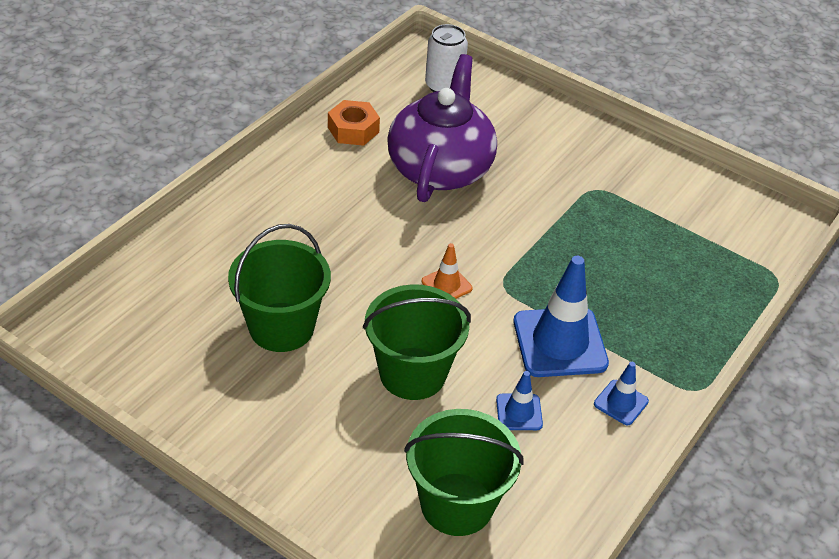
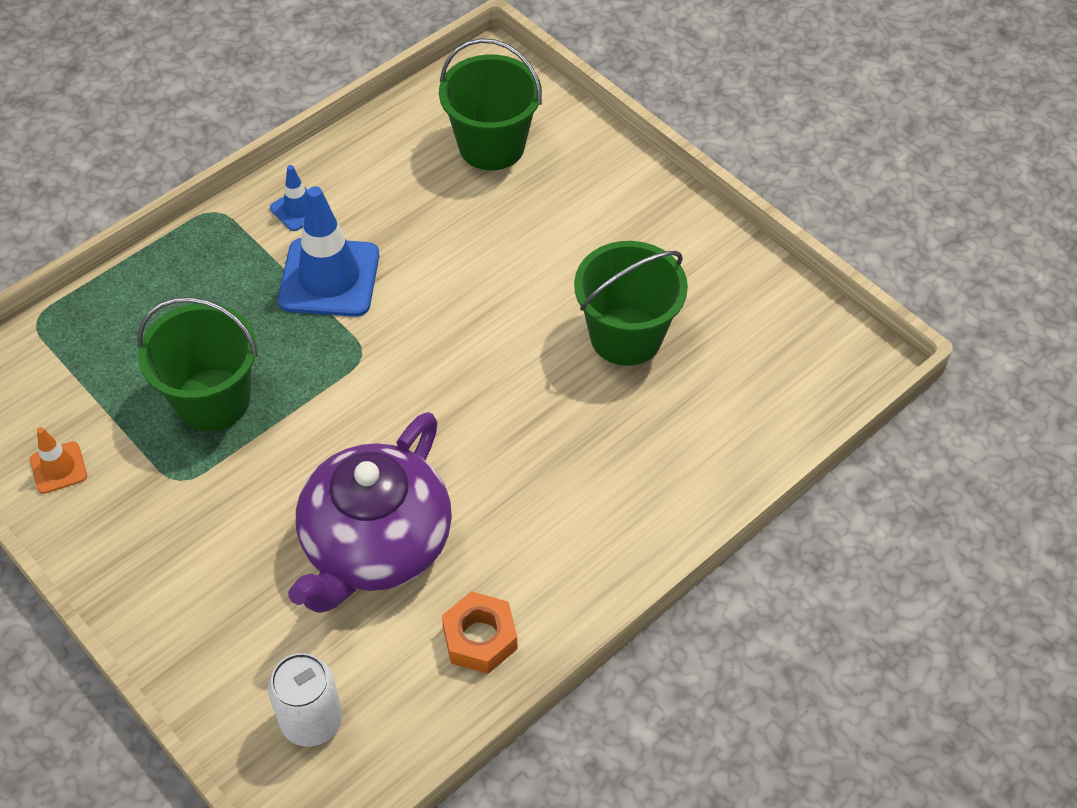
camera: 165 degrees left, 10 degrees up
green bucket [363,284,471,400] -> green bucket moved to [138,297,258,431]
orange traffic cone [422,243,473,299] -> orange traffic cone moved to [30,427,87,494]
blue traffic cone [496,371,543,430] -> none

